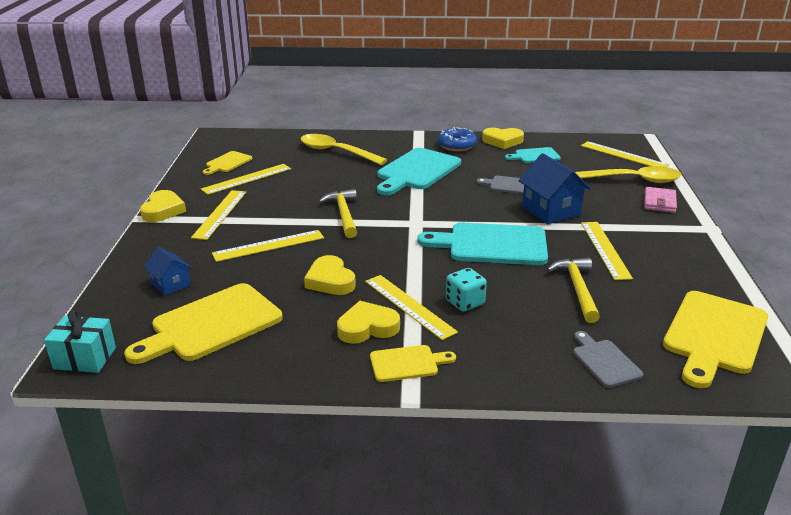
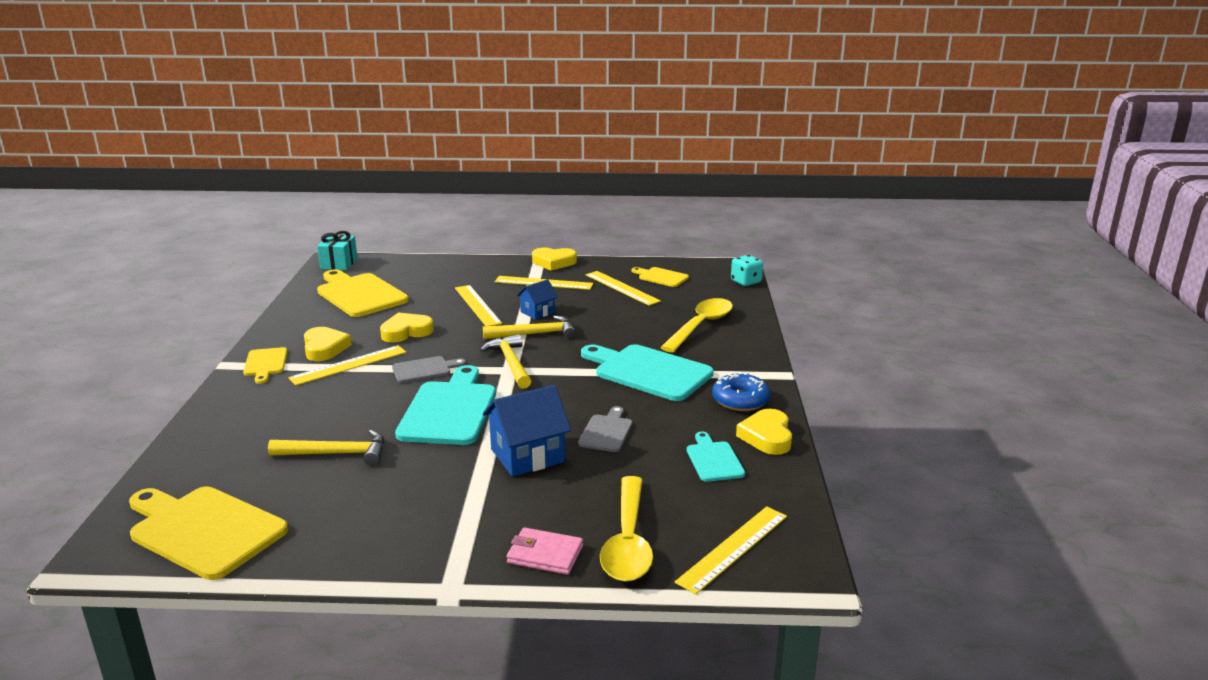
camera: 90 degrees right, 5 degrees down
blue house [144,247,192,295] -> blue house moved to [517,279,558,319]
turquoise dice [446,268,487,311] -> turquoise dice moved to [731,255,763,286]
grey cutting board [573,331,643,388] -> grey cutting board moved to [392,356,466,383]
yellow ruler [581,222,633,280] -> none
none -> yellow hammer [480,334,531,389]

